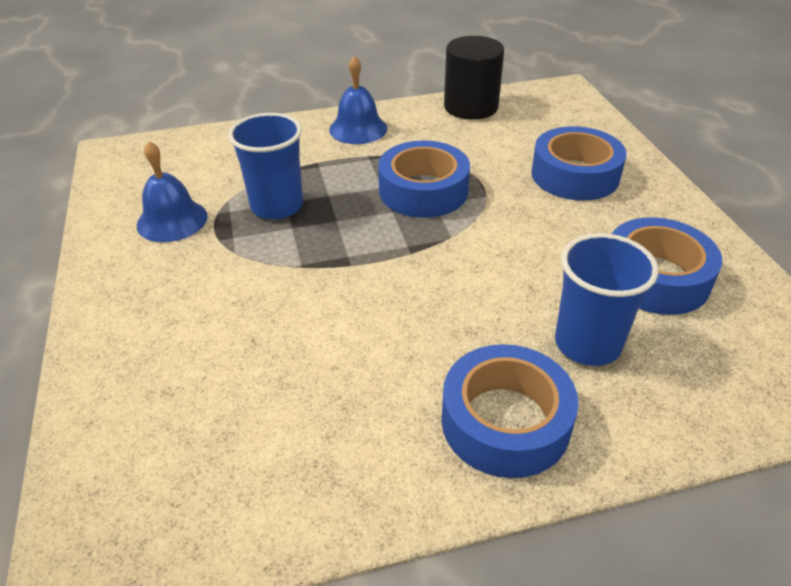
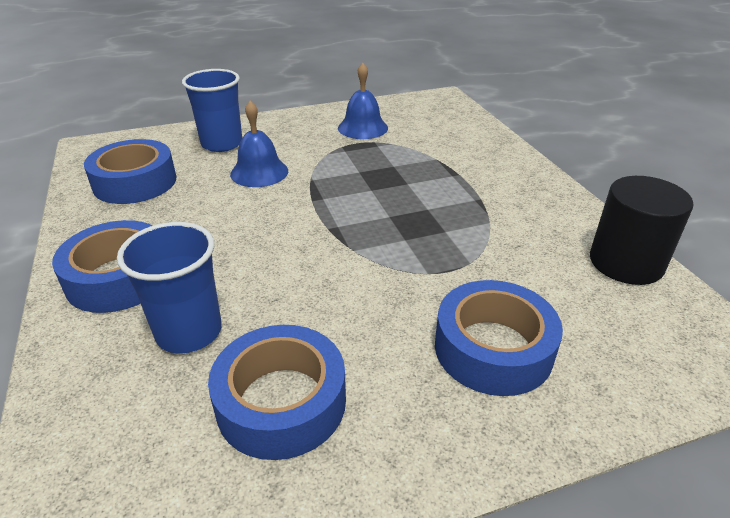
camera: 85 degrees right, 5 degrees down
blue cup [228,113,303,219] -> blue cup moved to [182,69,242,152]
blue bell [329,56,387,144] -> blue bell moved to [230,101,288,187]
blue tape [378,140,470,218] -> blue tape moved to [84,139,176,204]

